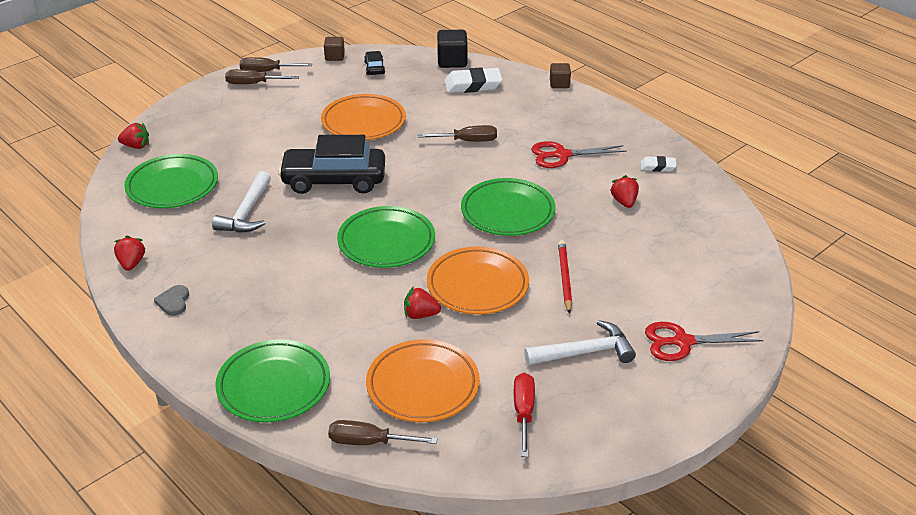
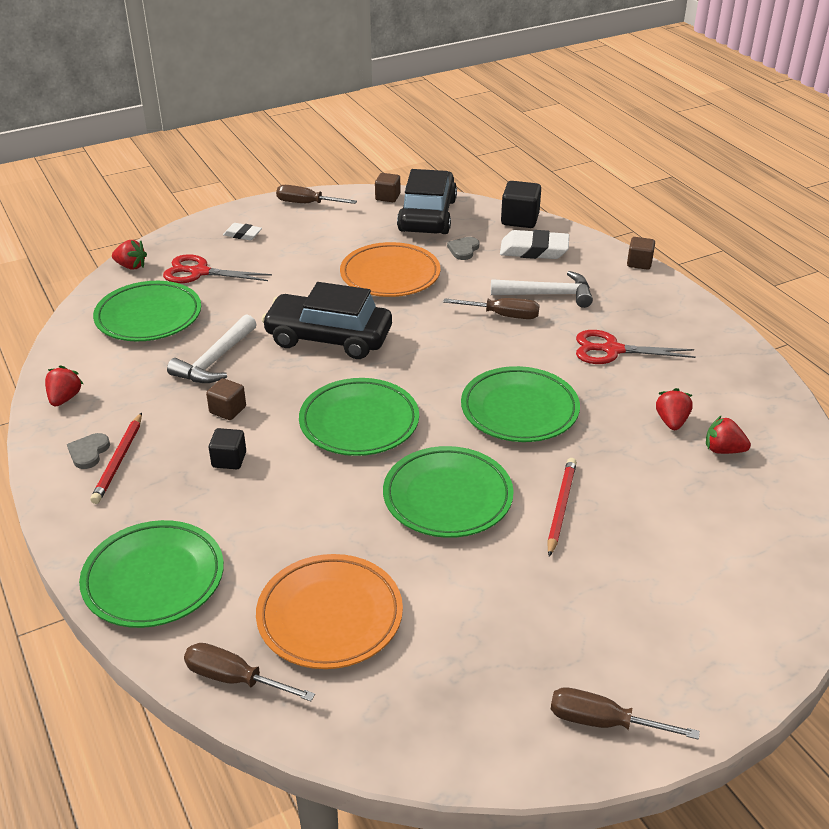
camera: 15 degrees right, 0 degrees up
brown screwdriver [225,69,299,84] -> brown screwdriver moved to [551,687,700,740]
black car [364,51,385,75] -> black car [397,169,457,234], size x2.32
red strawberry [404,286,441,319] -> red strawberry moved to [706,415,751,454]
orange plate [427,247,529,314] -> green plate [383,446,514,538]
red screwdriver [514,373,535,457] -> none
white hammer [524,320,636,365] -> white hammer moved to [491,271,593,308]
white eraser [640,156,677,172] -> white eraser moved to [223,223,262,240]
red scissors [645,322,764,361] -> red scissors moved to [163,254,272,283]
none -> red pencil [90,413,142,504]
none -> brown cube [206,378,246,420]
none -> black cube [209,428,246,469]
none -> grey heart [447,237,479,260]

